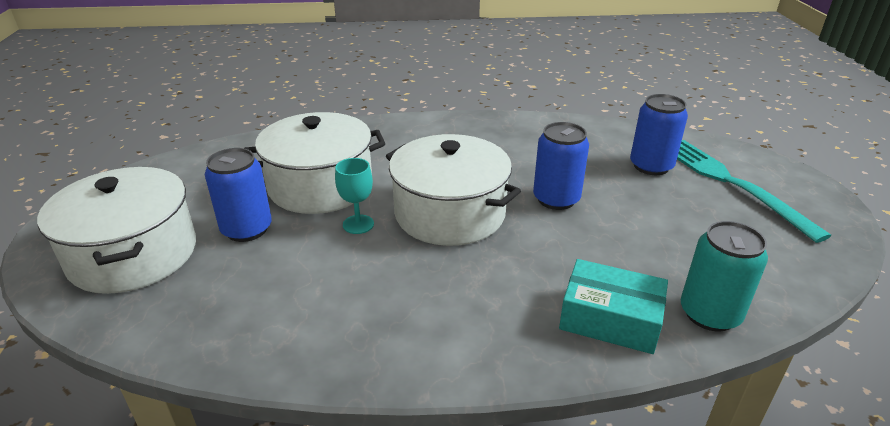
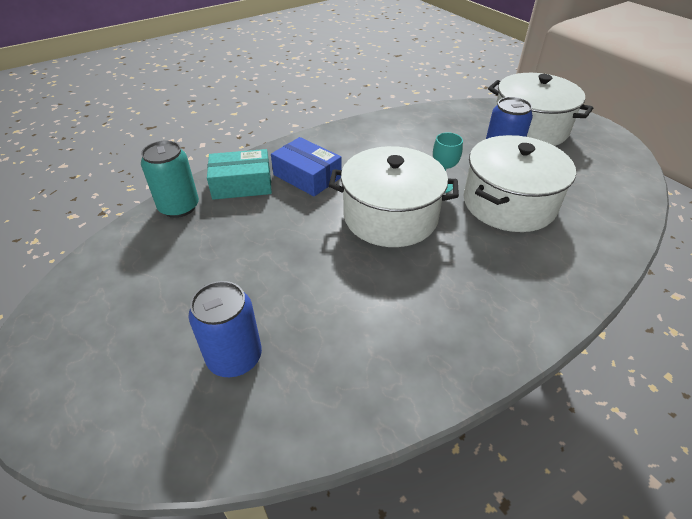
camera: 150 degrees right, 10 degrees up
blue can [533,122,589,210] -> none
turquoise fork [677,140,832,243] -> none
none -> blue box [271,137,342,196]

